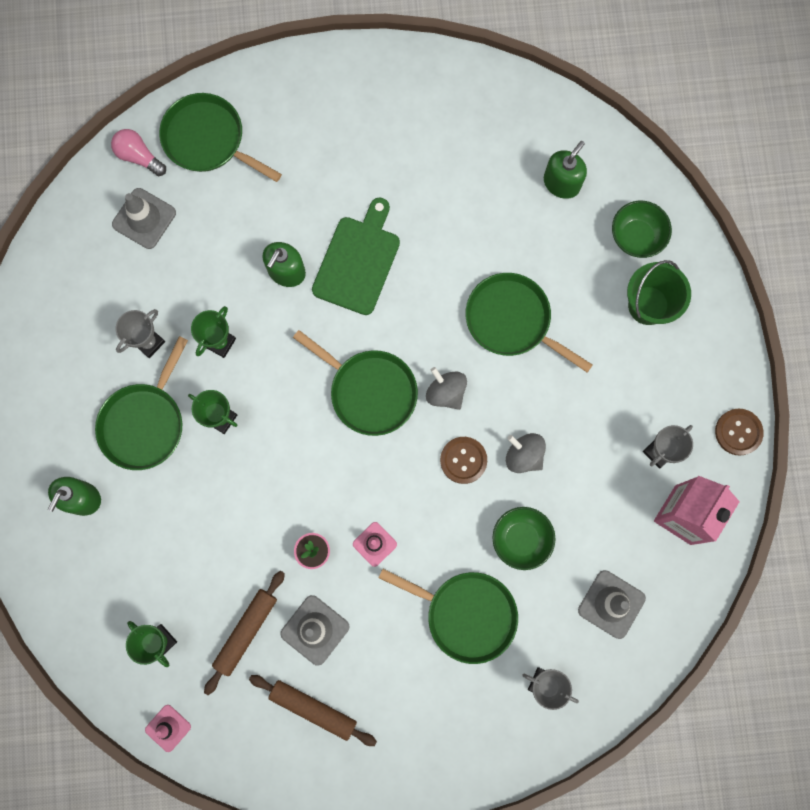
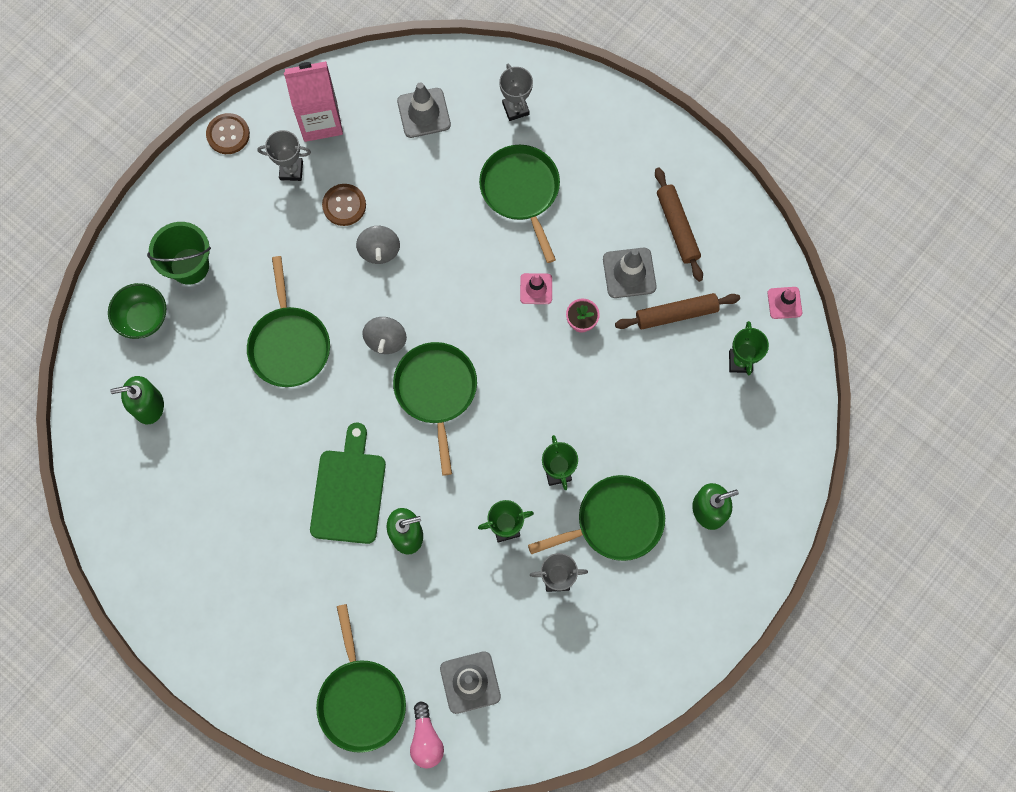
camera: 135 degrees left, 5 degrees down
green cutting board [312,198,400,315] -> green cutting board turned 120 degrees clockwise [310,423,386,544]
brown button [440,437,487,484] -> brown button moved to [322,184,366,226]
green bowl [492,507,556,570] -> none

